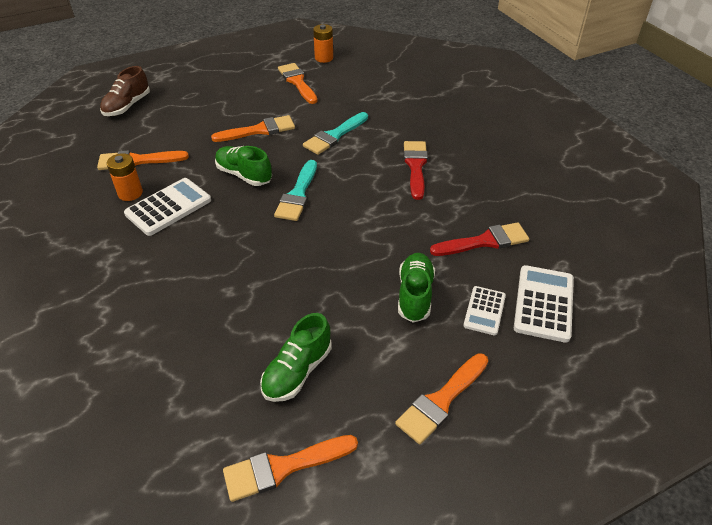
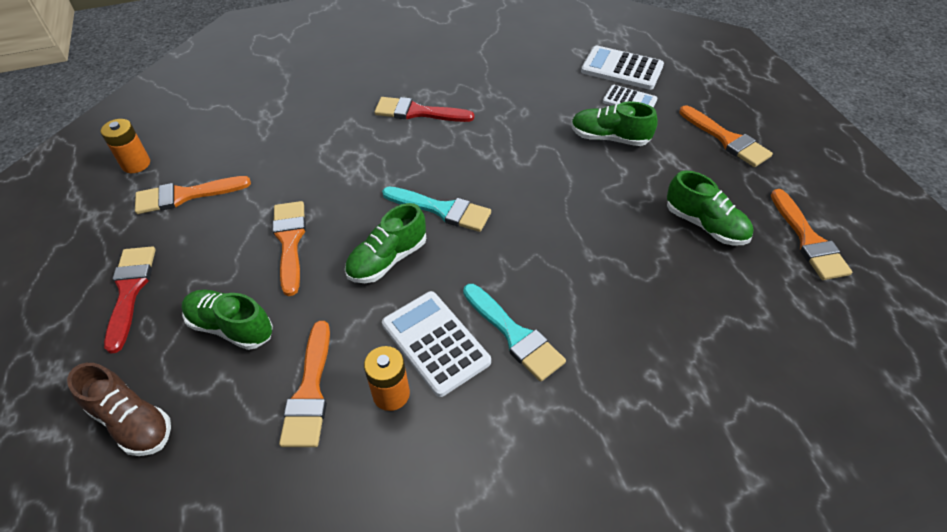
camera: 80 degrees left, 5 degrees up
turquoise brush [303,112,368,155] -> turquoise brush moved to [463,284,566,382]
red brush [430,222,529,256] -> red brush moved to [104,247,156,354]
none -> green shoe [182,289,273,350]

